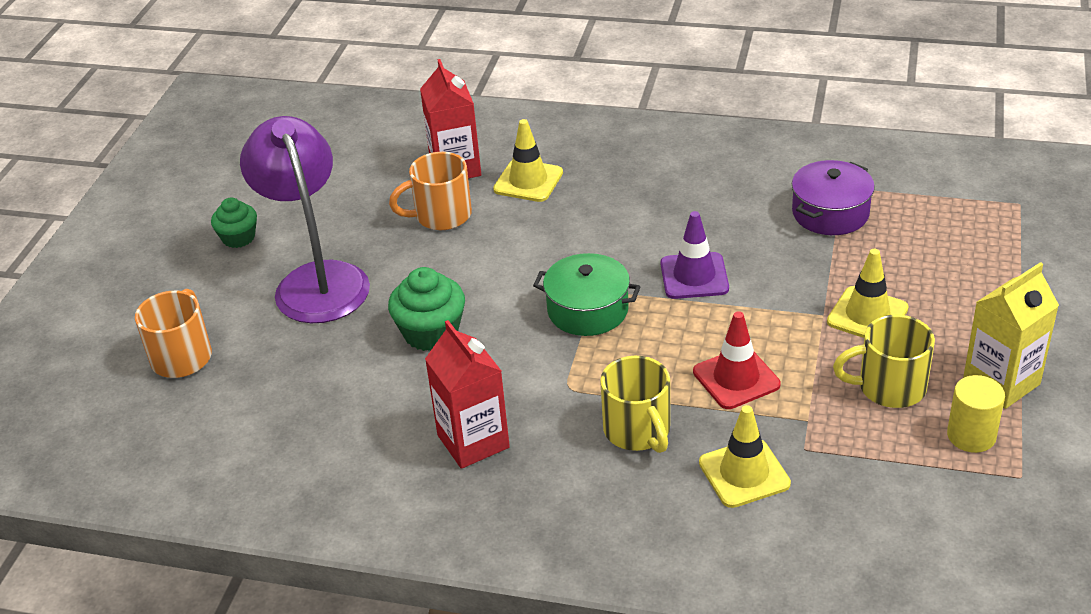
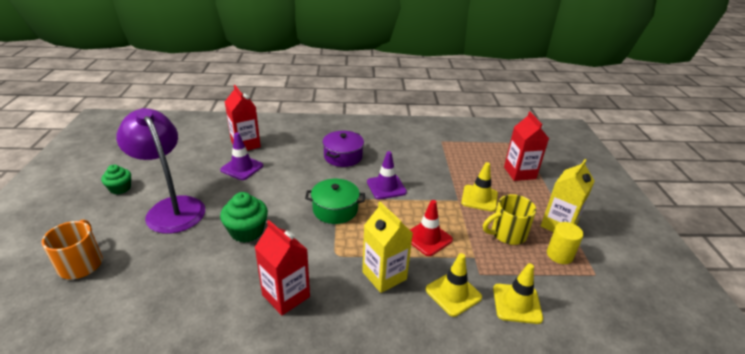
camera: 20 degrees left, 5 degrees down
orange mug [389,152,472,230] -> purple traffic cone [220,132,263,180]
yellow traffic cone [493,119,563,202] -> yellow traffic cone moved to [493,263,543,324]
yellow mug [600,356,670,453] -> yellow carton [362,202,413,293]
purple pot [792,160,875,235] -> purple pot moved to [323,131,364,167]
none -> red carton [504,112,549,181]

